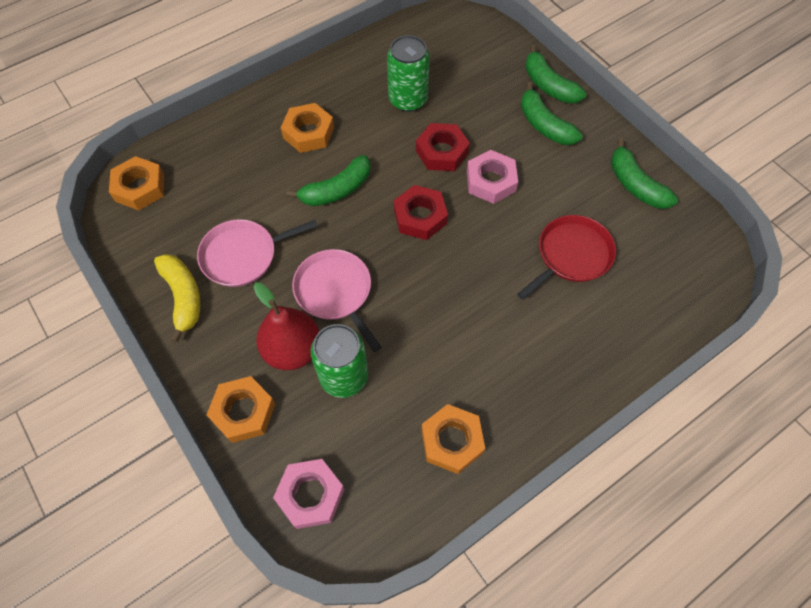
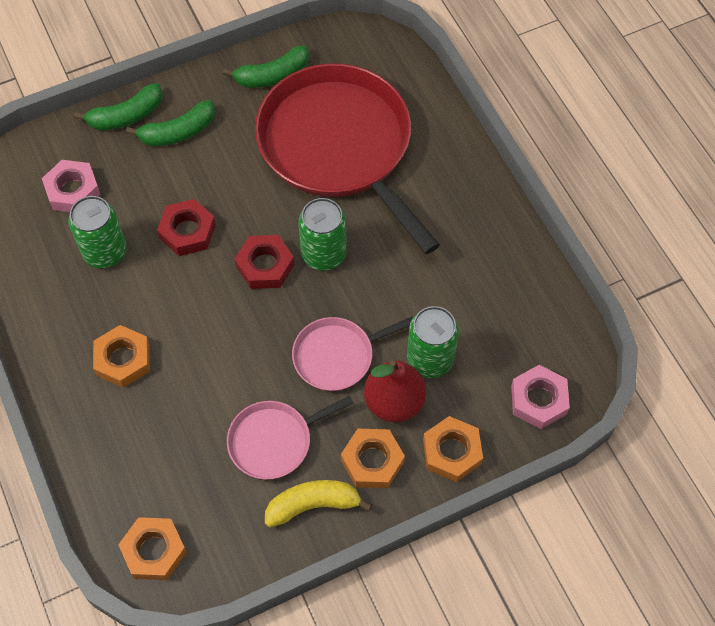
camera: 80 degrees left, 0 degrees up
pink pan [197,219,318,287] -> pink pan turned 75 degrees clockwise [227,396,353,479]
green banana [287,155,371,206] -> none
orange nut [421,404,485,474] -> orange nut moved to [341,429,405,488]
pink nut [467,150,518,204] -> pink nut moved to [42,160,101,212]
red pan [517,215,616,300] -> red pan [255,63,440,254], size x2.12
none -> green can [298,198,347,271]

